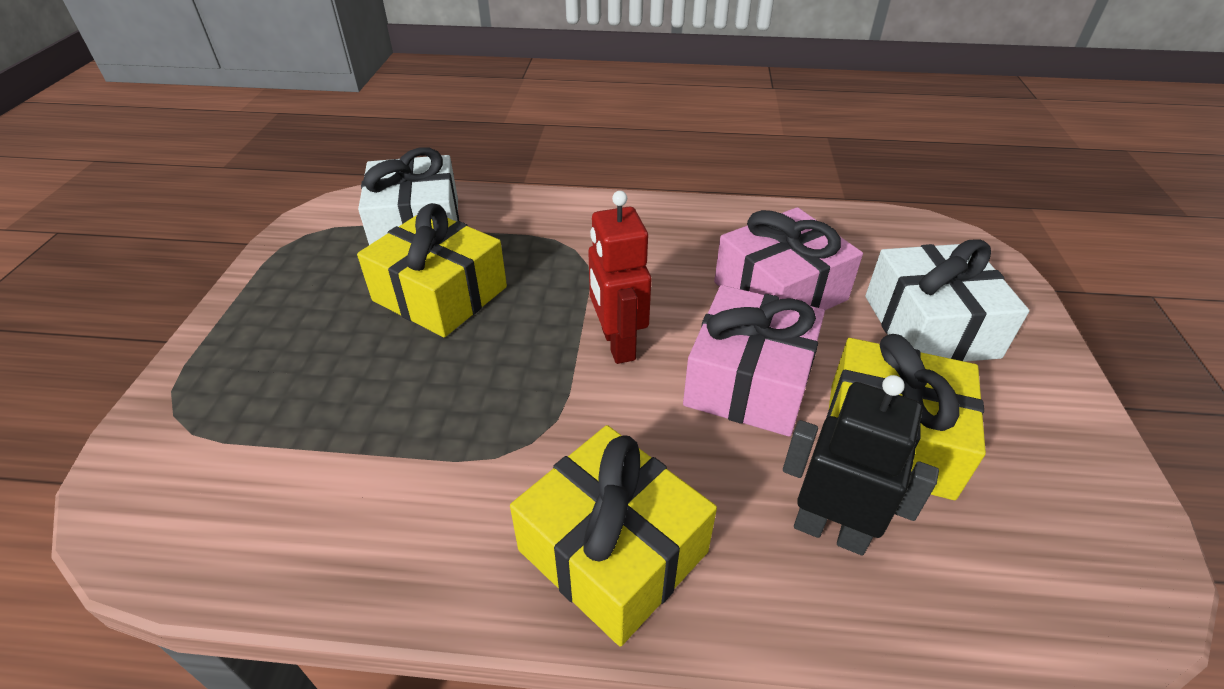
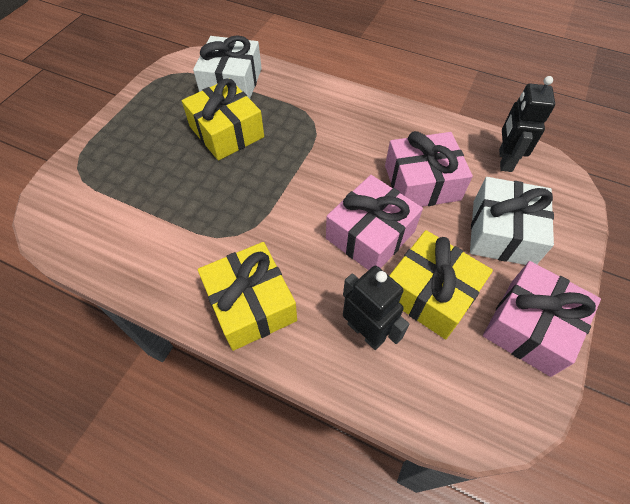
camera: 20 degrees right, 15 degrees up
red robot [588,191,651,364] -> none
none -> pink gift [483,261,601,377]
none -> black robot [499,76,555,172]

